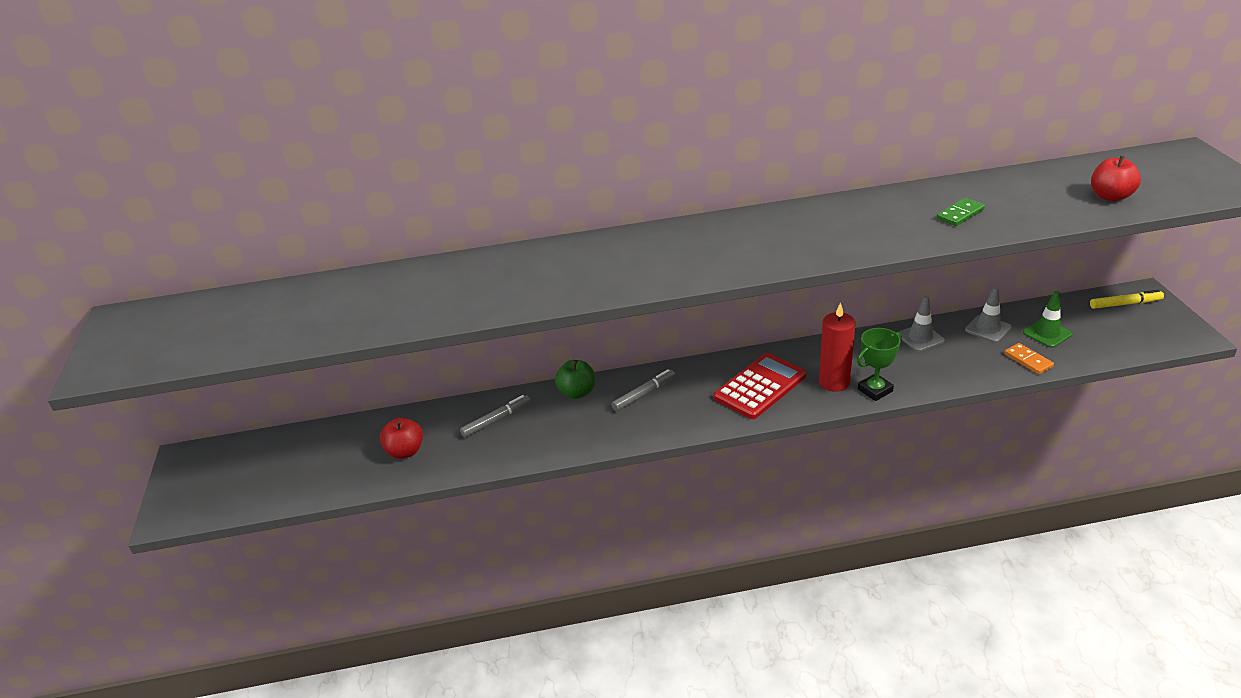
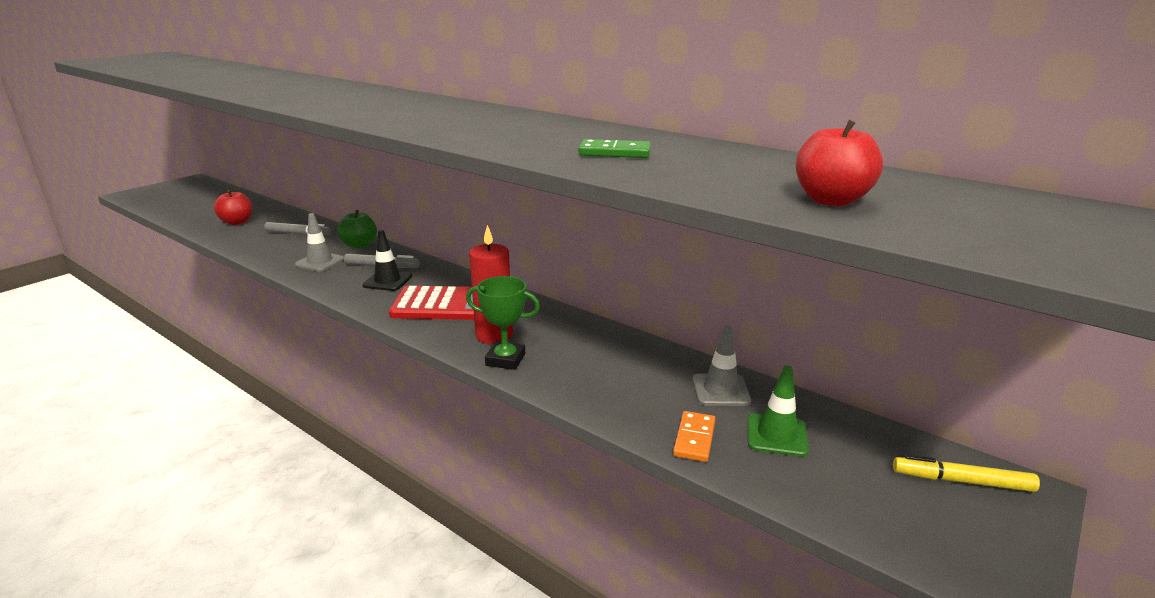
camera: 45 degrees right, 10 degrees down
grey traffic cone [898,296,945,352] -> grey traffic cone moved to [295,213,344,271]
yellow marker [1090,290,1164,309] -> yellow marker turned 150 degrees clockwise [893,455,1040,492]
none -> black traffic cone [363,230,412,291]

